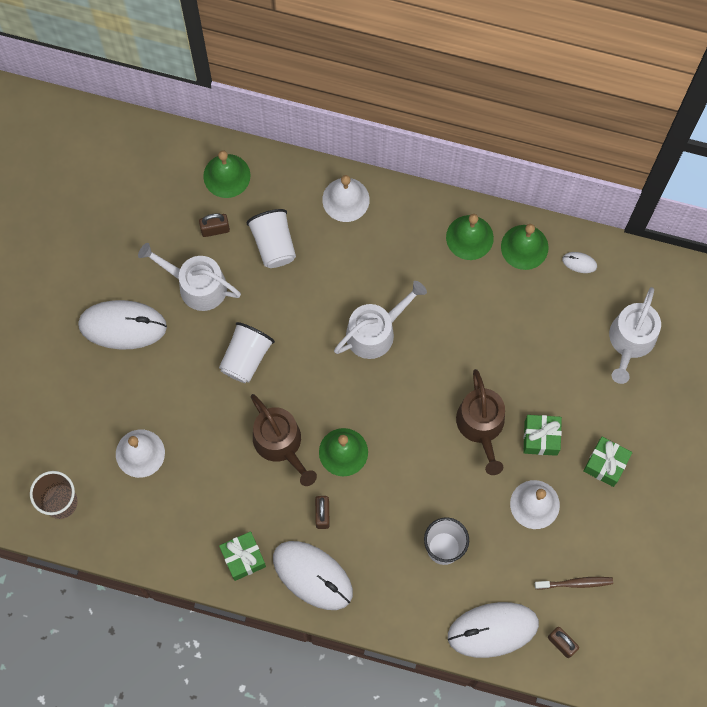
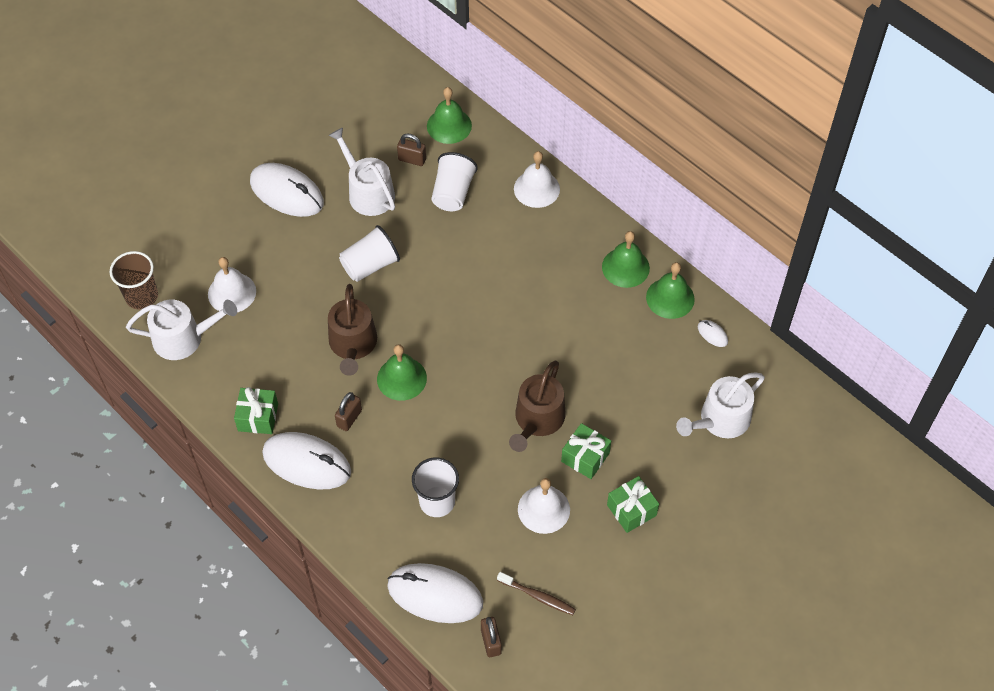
camera: 30 degrees right, 15 degrees down
white mouse [273,541,353,610] -> white mouse turned 45 degrees counterclockwise [262,432,351,489]
white watering can [334,281,427,359] -> white watering can moved to [126,300,237,360]

